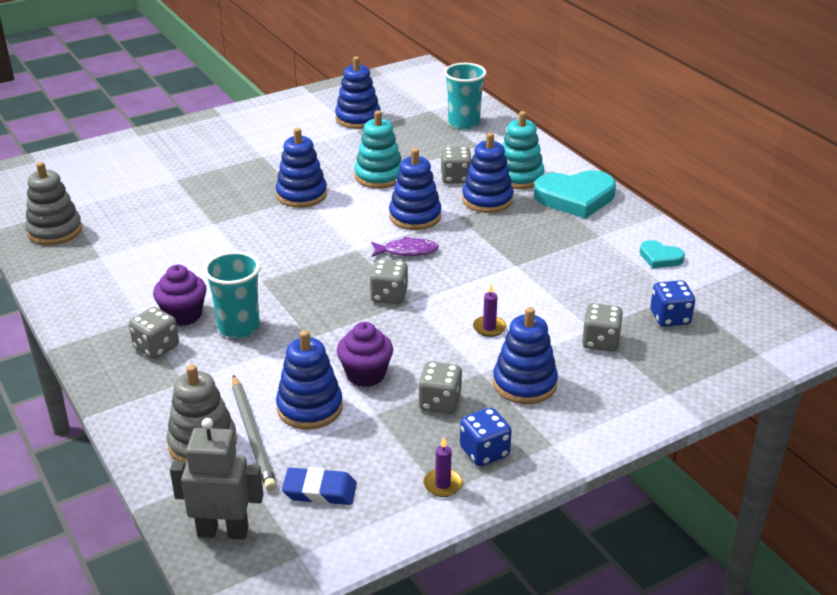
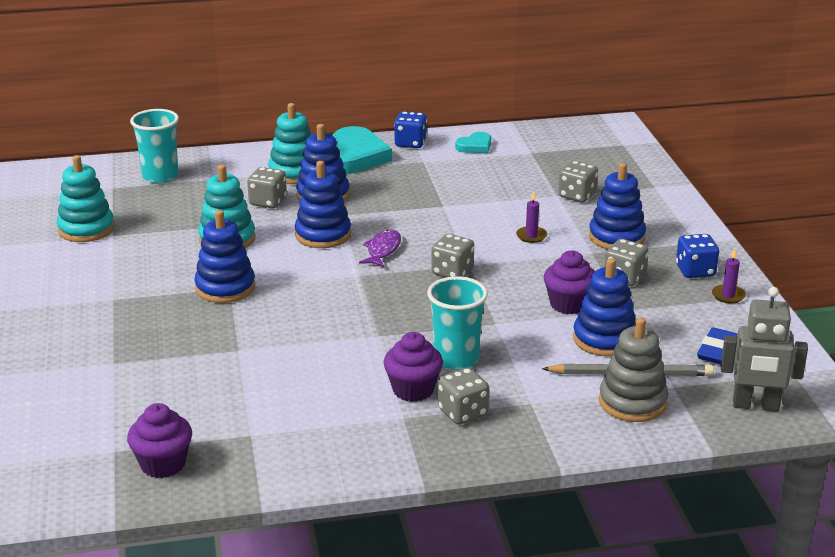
camera: 70 degrees left, 5 degrees down
grey stacking toy [25,162,82,245] -> purple cupcake [127,403,192,478]
grey robot [170,418,264,539] -> grey robot turned 105 degrees counterclockwise [721,287,808,412]
blue stacking toy [335,56,381,129] -> turquoise stacking toy [57,155,114,242]
blue dice [650,280,695,327] -> blue dice moved to [394,111,427,148]

